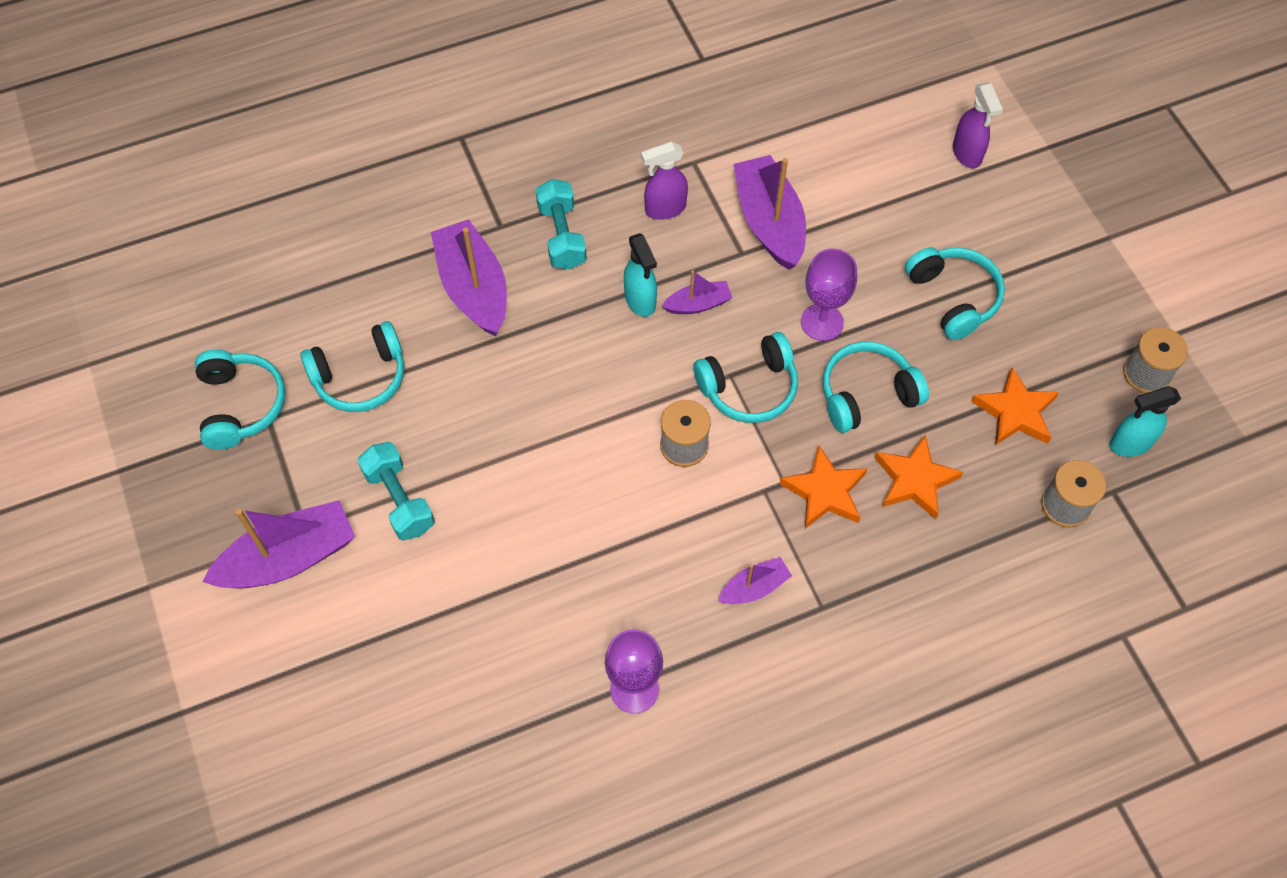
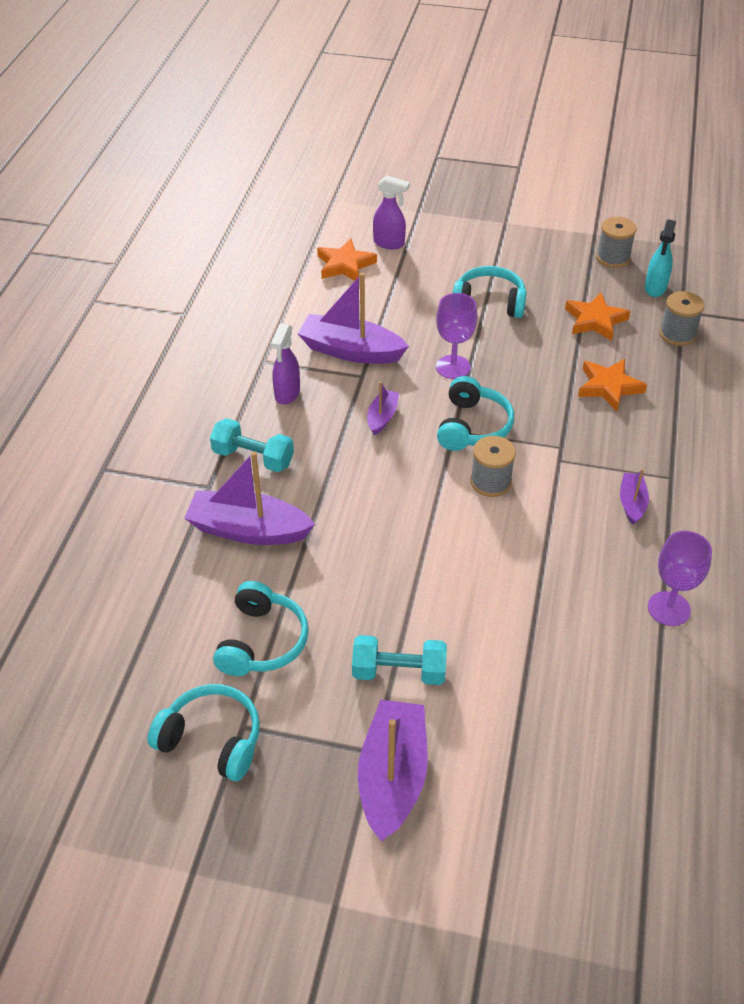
camera: 55 degrees left, 15 degrees down
turquoise spray bottle [624,233,657,317] -> none
orange star [780,445,868,529] -> orange star moved to [317,238,377,281]
turquoise headphones [823,342,929,433] -> none

